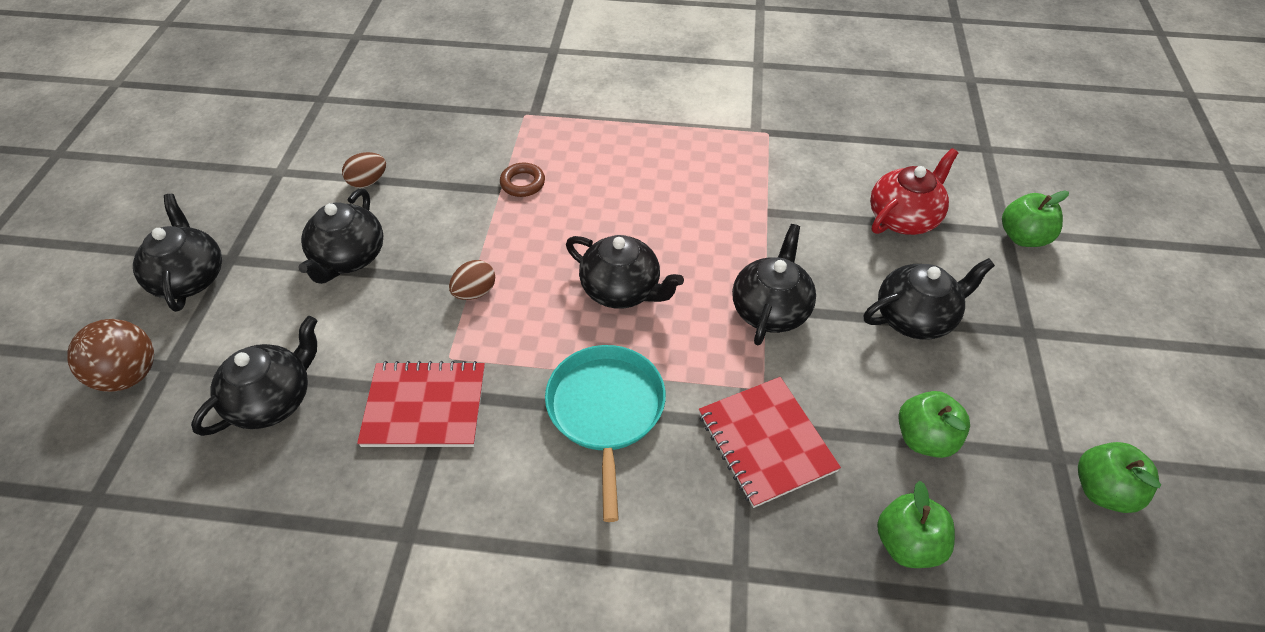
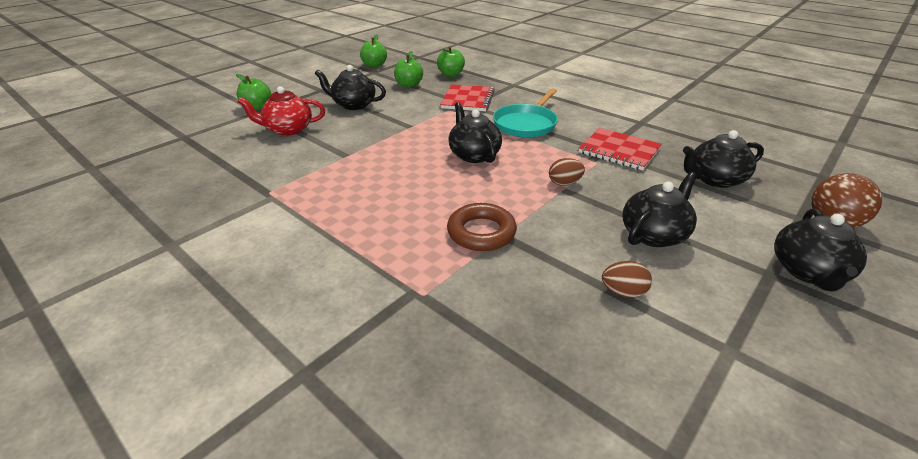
camera: 145 degrees left, 15 degrees down
brown ring [500,162,545,197] -> brown ring [447,203,517,251], size x1.63
black teapot [732,224,816,345] -> none

